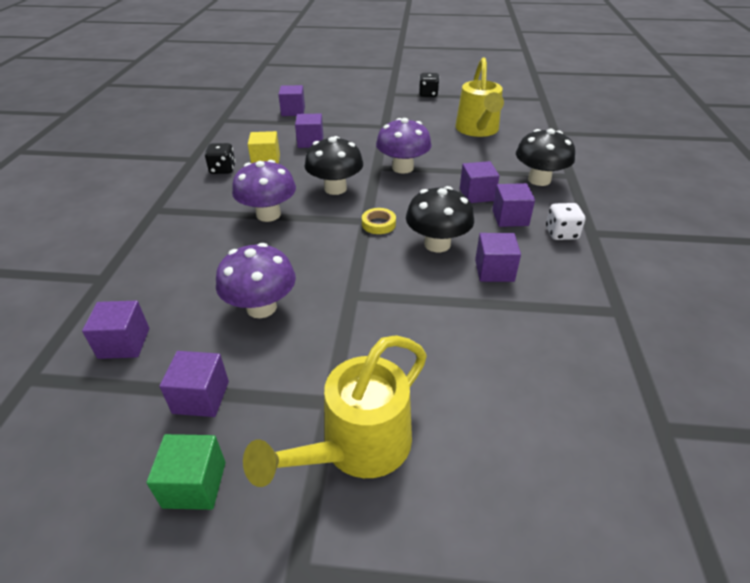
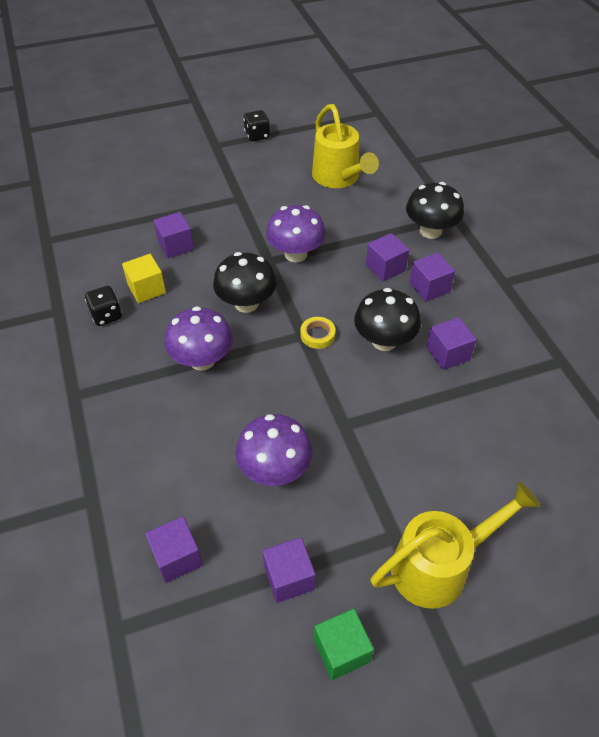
camera: 25 degrees left, 10 degrees up
yellow watering can [243,335,427,487] -> yellow watering can turned 135 degrees counterclockwise [370,482,540,609]
purple cube [278,85,305,116] -> none
white dice [546,203,585,240] -> none

